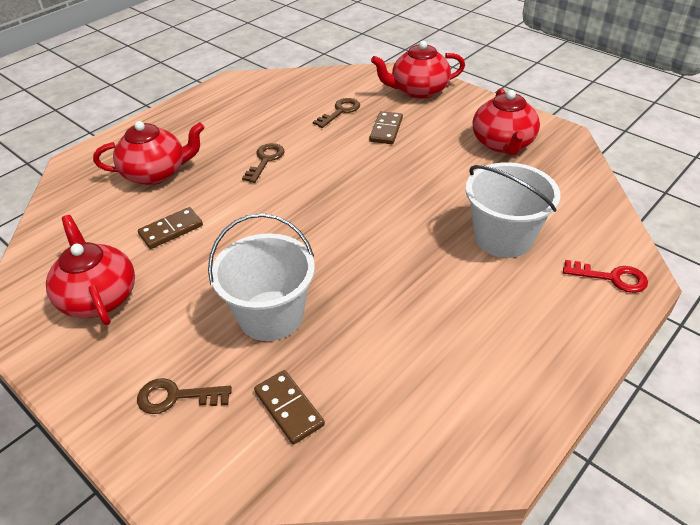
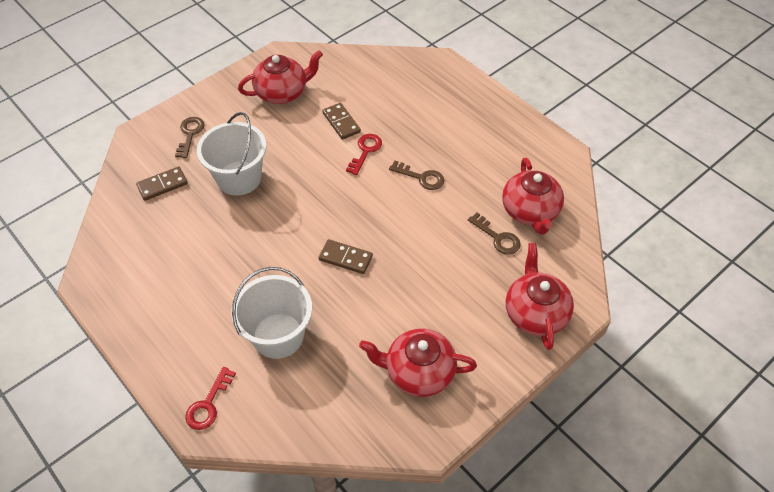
camera: 95 degrees right, 10 degrees up
red teapot [93,121,204,185] -> red teapot moved to [502,158,564,235]
brown domino [369,111,403,144] -> brown domino moved to [319,239,373,274]
none -> red key [346,134,382,175]

